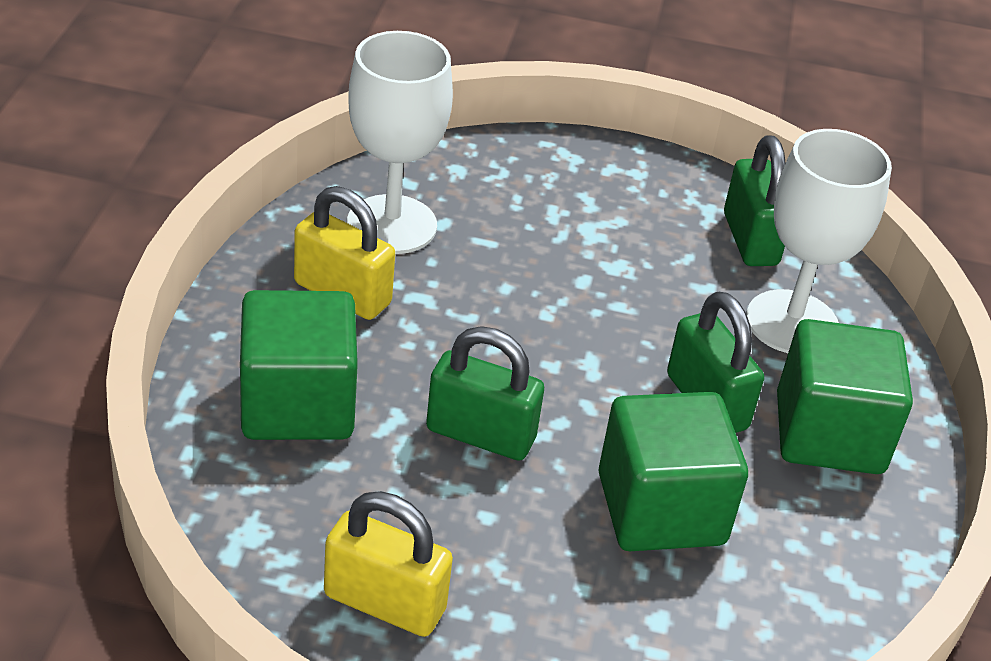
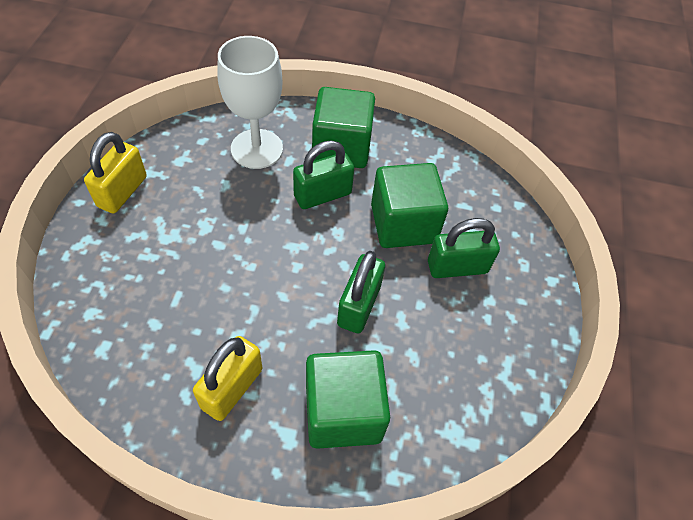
camera: 90 degrees left, 15 degrees up
yellow padlock [324,491,453,637] -> yellow padlock moved to [84,132,147,213]
white goblet [347,31,453,254] -> none
green padlock [724,135,785,266] -> green padlock moved to [428,218,500,278]

